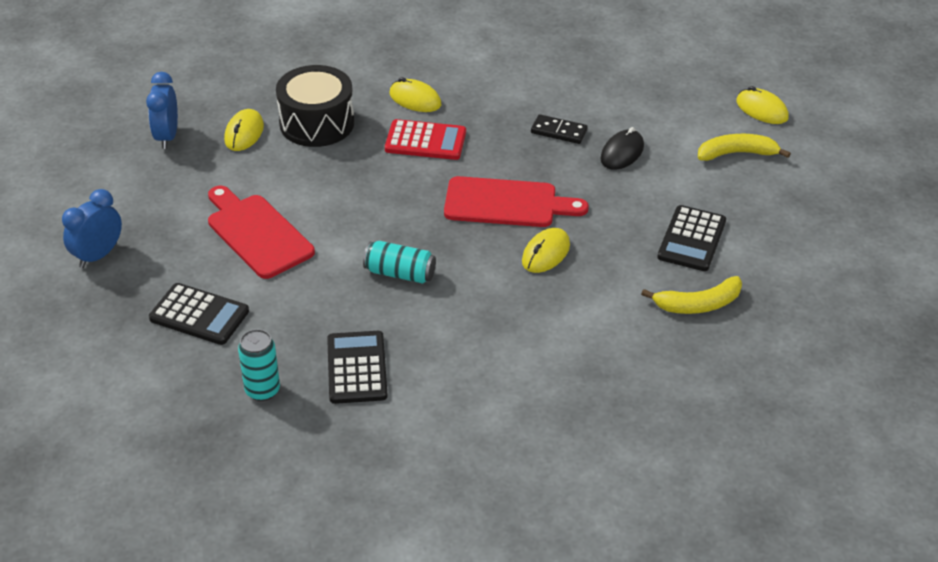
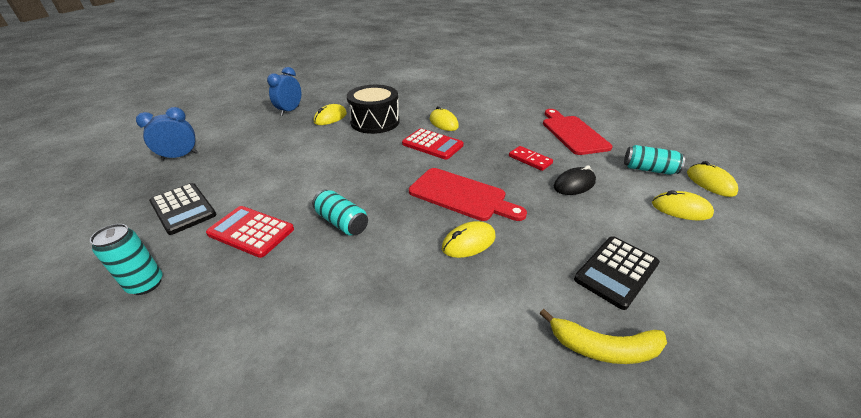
camera: 25 degrees right, 5 degrees down
red cutting board [208,185,315,279] -> red cutting board moved to [543,109,613,155]
black calculator [327,331,388,404] -> none
black domino [531,114,588,144] -> red domino [509,146,553,171]
yellow banana [698,134,791,161] -> yellow mouse [652,190,714,221]
none -> red calculator [206,206,294,258]
none -> turquoise can [624,145,685,175]

